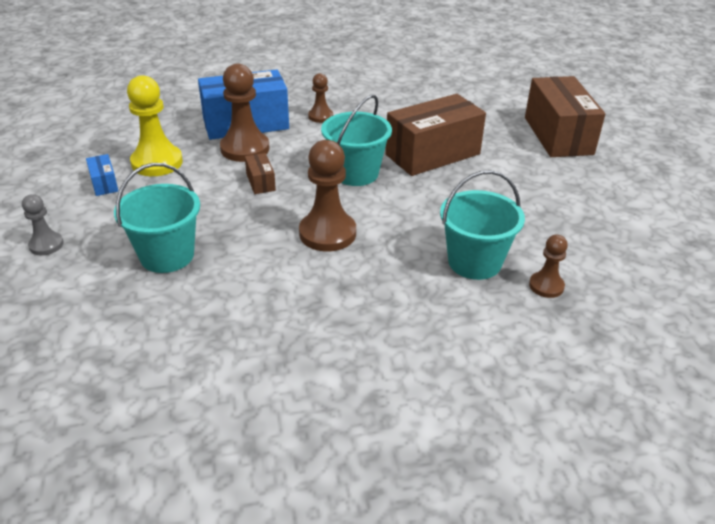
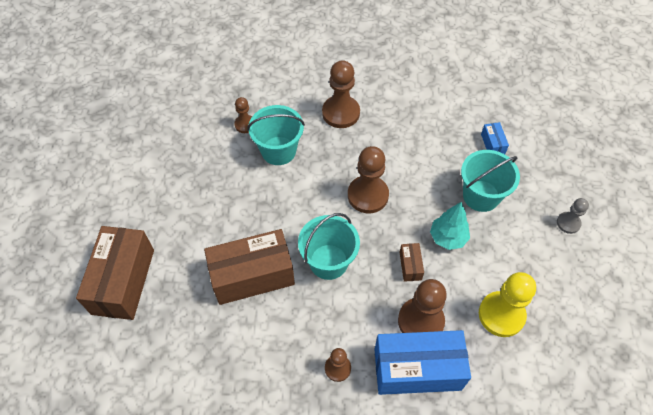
camera: 165 degrees left, 20 degrees up
blue box [86,154,118,196] -> blue box moved to [481,122,509,154]
none -> brown pawn [322,60,360,128]
none -> turquoise tree [430,202,470,250]

